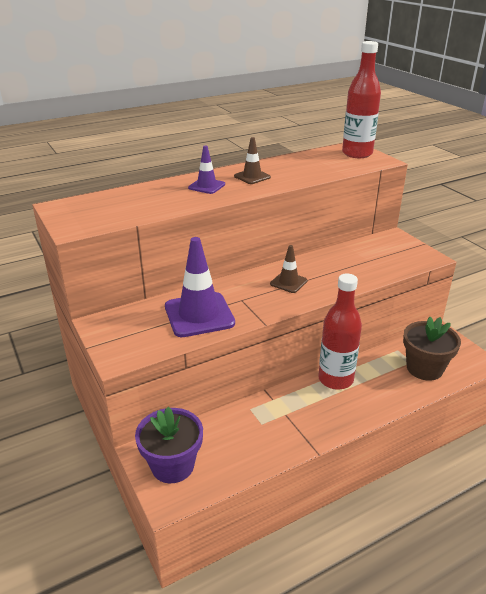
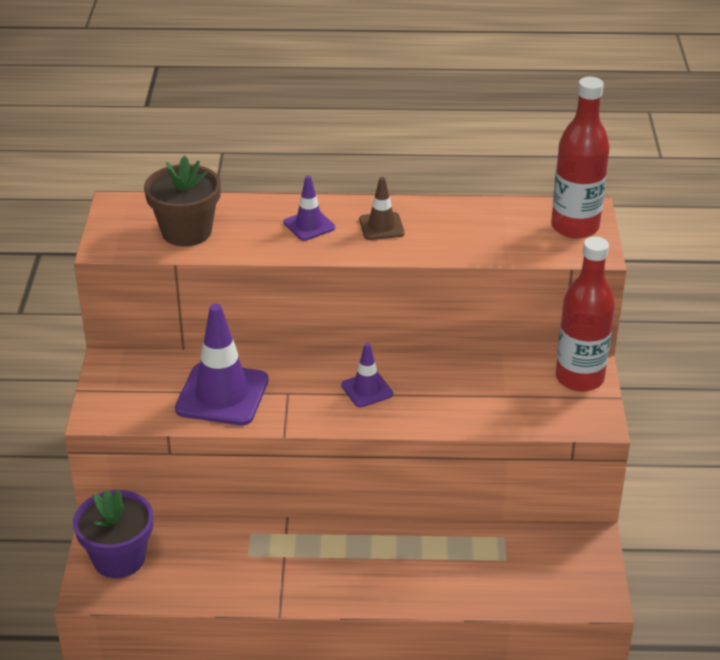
camera: 30 degrees right, 5 degrees up
brown traffic cone [270,245,308,293] -> purple traffic cone [341,343,393,407]
red bottle [318,273,362,390] -> red bottle moved to [556,237,615,392]
brown flower pot [403,317,461,381] -> brown flower pot moved to [144,156,221,246]

